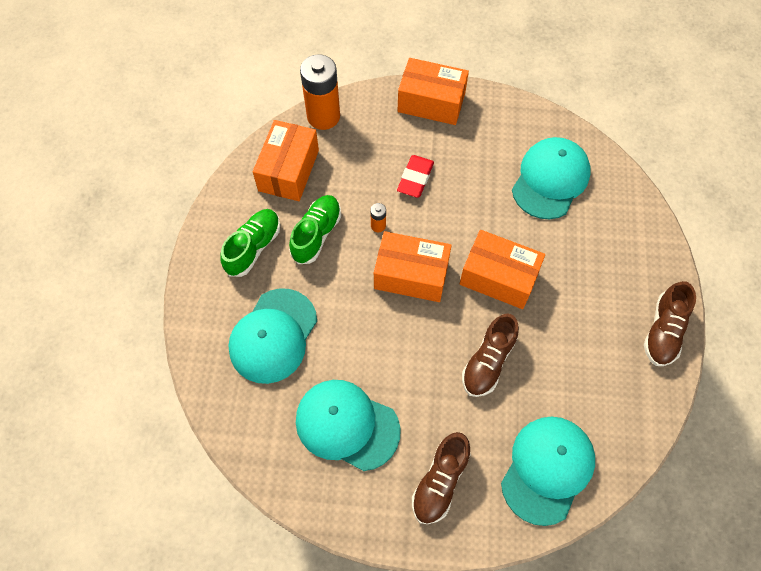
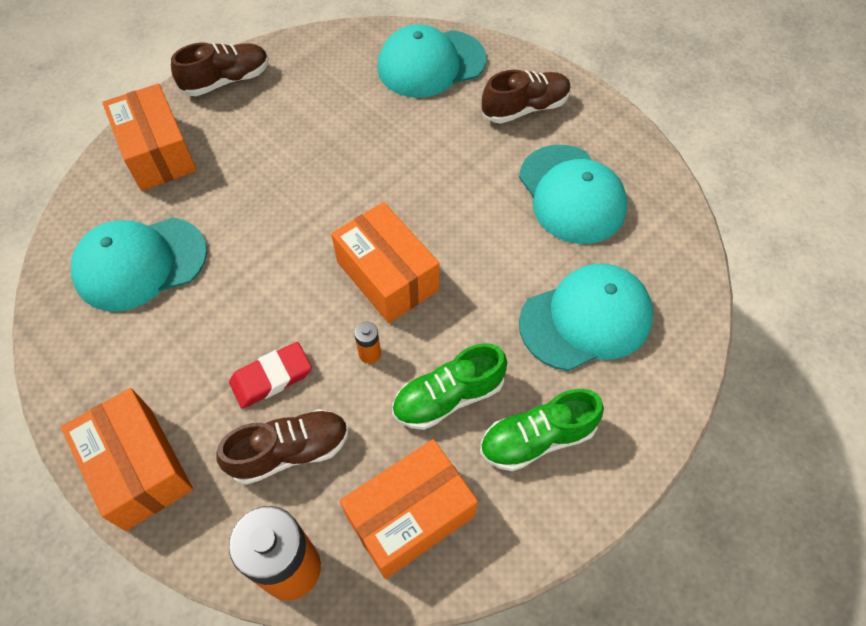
camera: 140 degrees left, 5 degrees down
orange box [460,230,545,309] -> orange box moved to [102,83,197,191]
brown shoe [462,313,519,397] -> brown shoe moved to [217,409,349,485]

